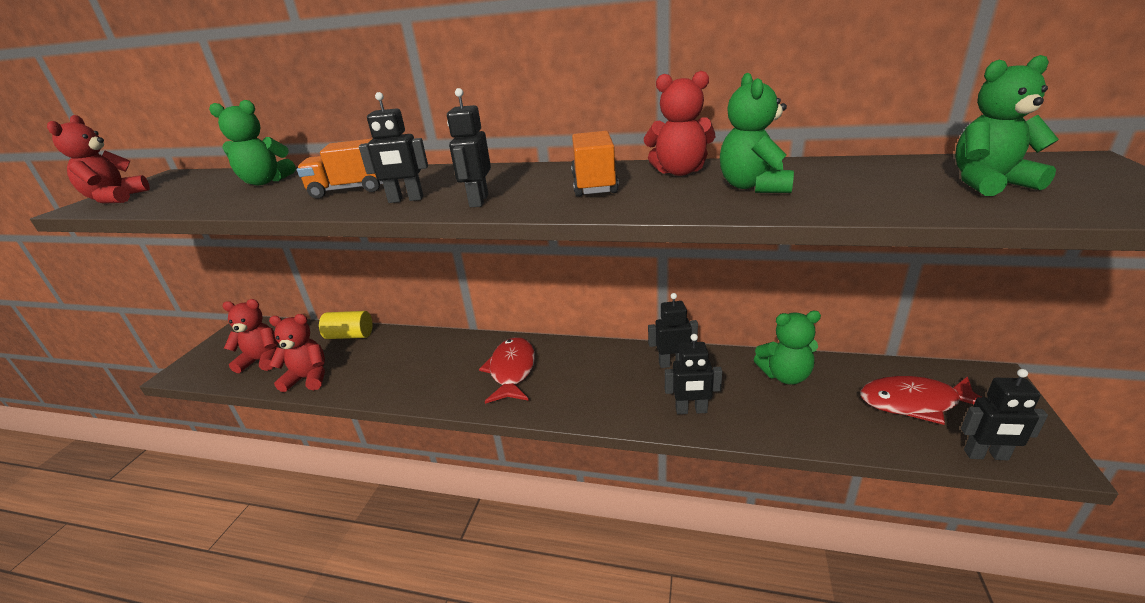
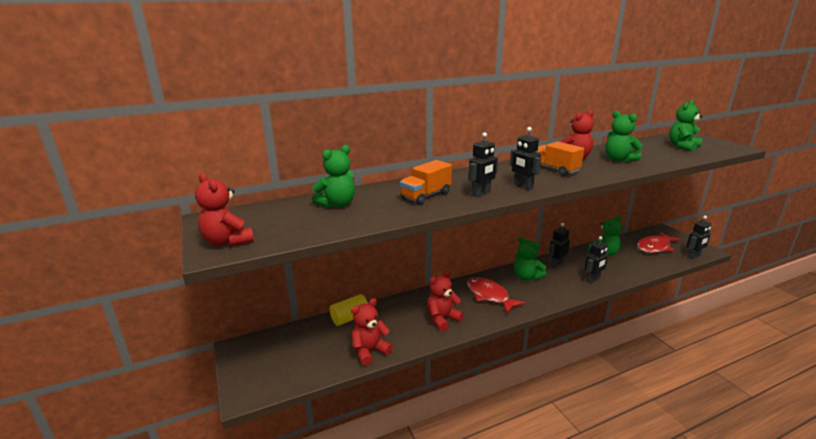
camera: 40 degrees left, 5 degrees down
red teddy bear [222,299,278,373] -> red teddy bear moved to [427,270,464,331]
none -> green teddy bear [514,237,546,281]

